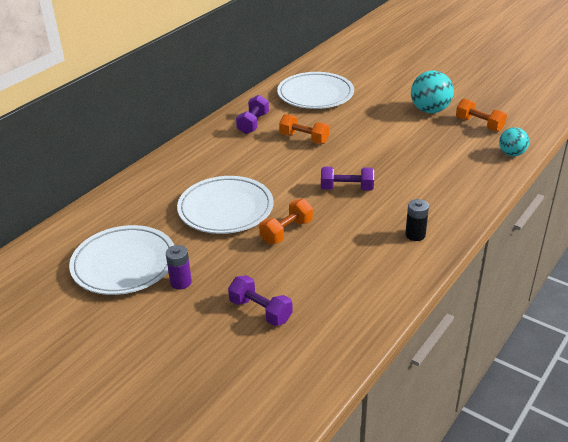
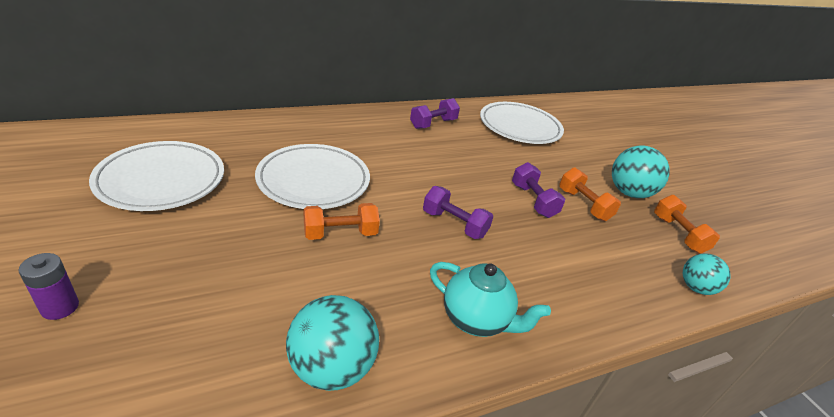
camera: 25 degrees right, 0 degrees up
purple battery [166,245,192,290] -> purple battery moved to [18,253,79,320]
purple dumbbell [228,275,293,326] -> purple dumbbell moved to [512,162,565,218]
orange dumbbell [279,114,329,144] -> orange dumbbell moved to [559,168,621,221]
black battery [405,199,429,241] -> turquoise teapot [430,262,551,337]
none -> turquoise ball [286,295,379,391]

